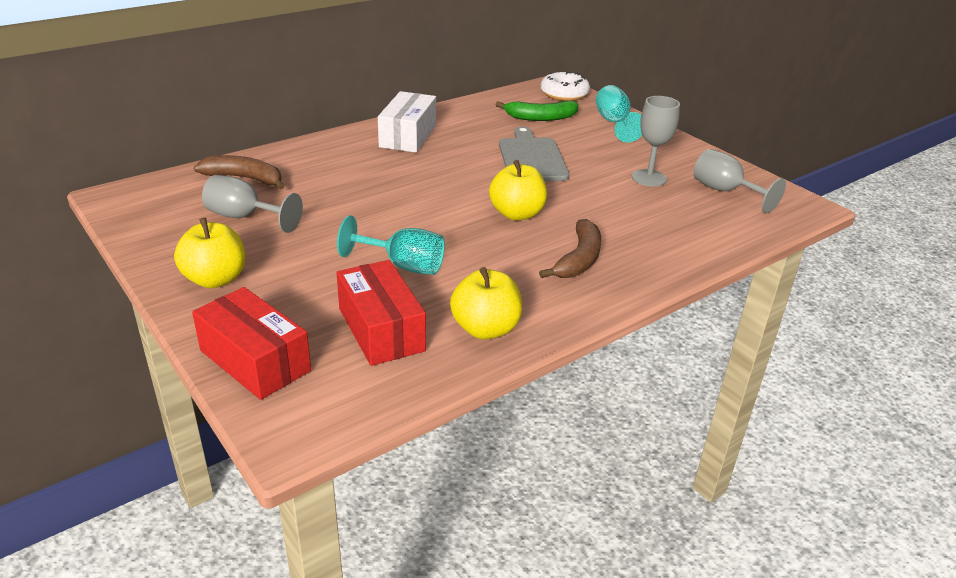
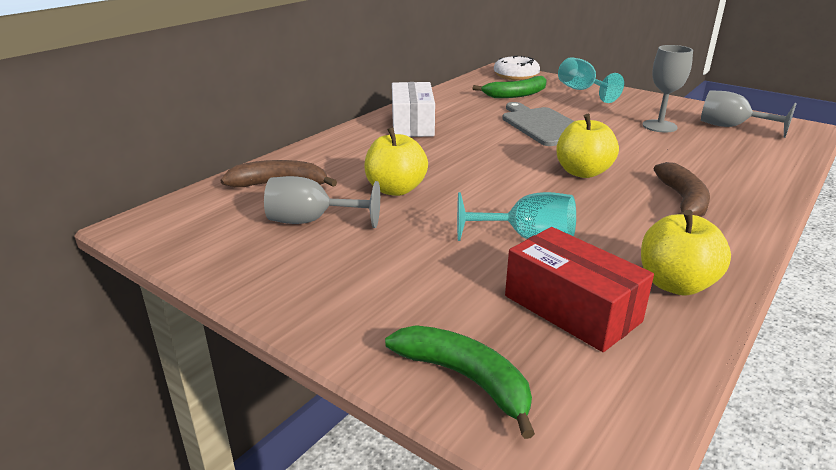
camera: 15 degrees left, 5 degrees down
yellow apple [174,217,245,288] -> yellow apple moved to [364,127,428,196]
red box [192,287,311,400] -> green banana [385,325,535,439]

